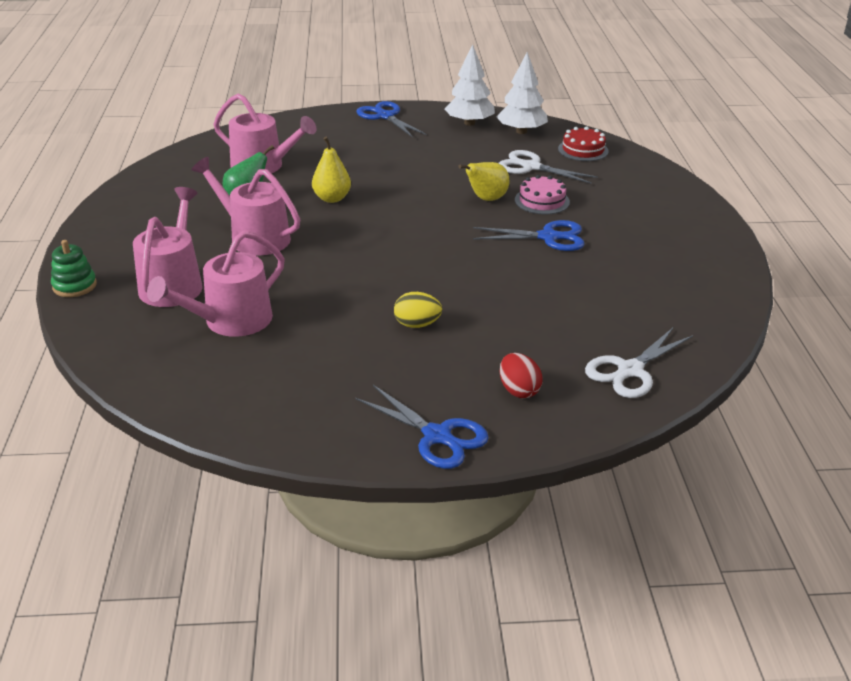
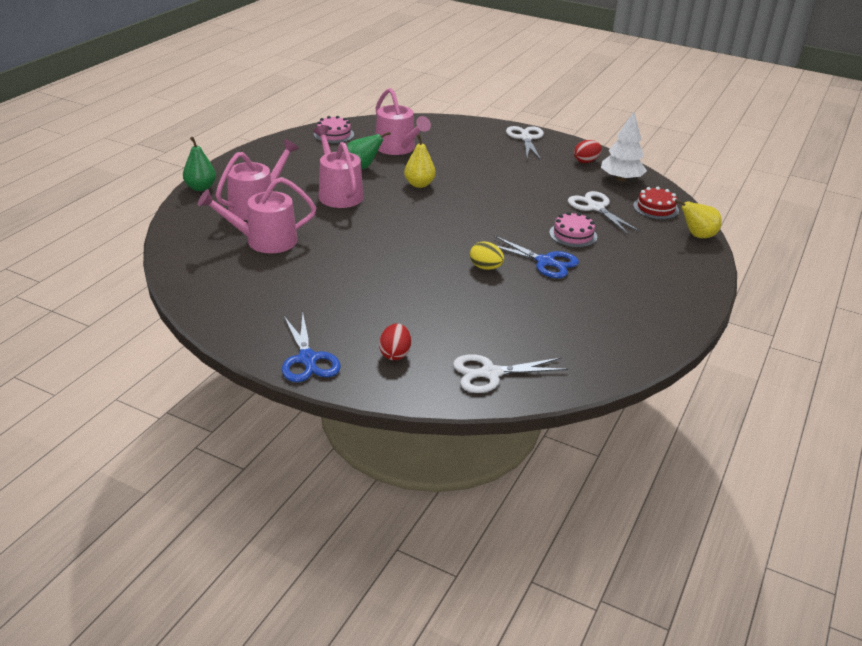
camera: 30 degrees right, 0 degrees up
green stacking toy [51,240,97,297] -> green pear [183,137,216,191]
blue scissors [356,101,427,138] -> white scissors [506,126,544,160]
yellow egg [394,292,442,328] -> yellow egg moved to [470,242,504,270]
white tree [445,44,495,126] -> red egg [574,140,602,163]
yellow pear [458,162,510,201] -> yellow pear moved to [675,199,722,238]
none -> pink cake [314,116,354,143]

